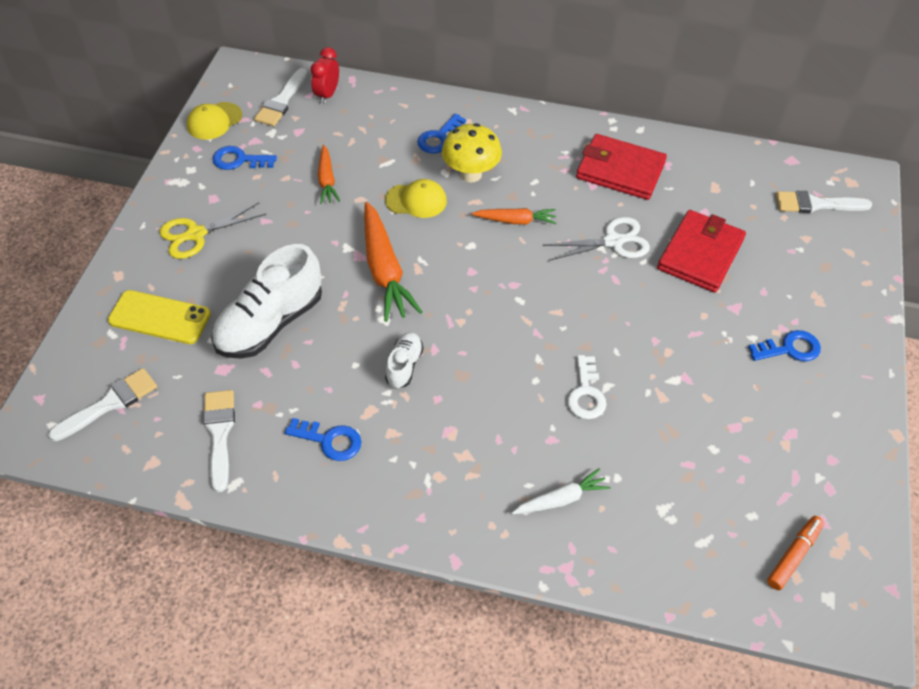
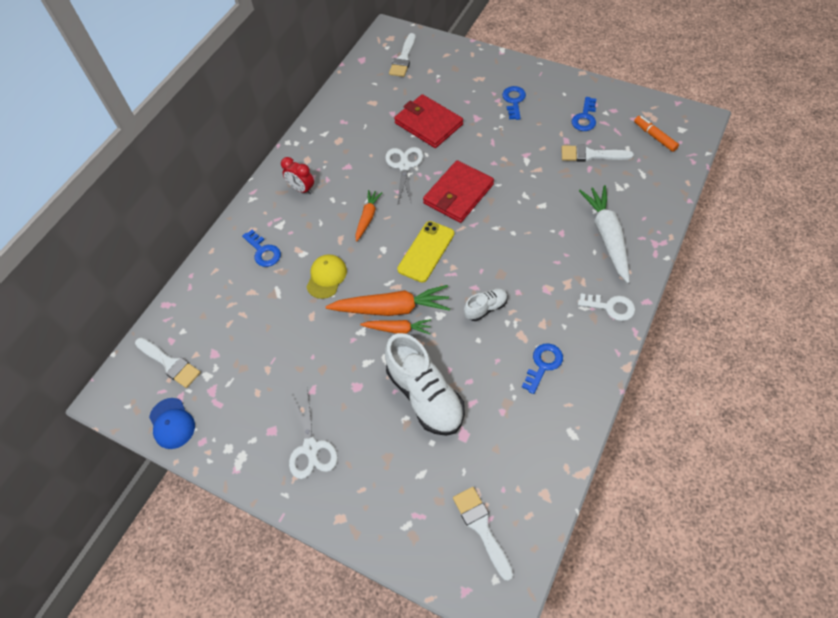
camera: 70 degrees left, 5 degrees up
yellow phone [108,290,211,344] -> yellow phone moved to [397,221,454,282]
yellow scissors [159,203,266,259] -> white scissors [289,390,338,479]
yellow cap [187,102,242,140] -> blue cap [149,398,195,449]
white brush [203,390,235,492] -> white brush moved to [561,145,634,162]
blue key [213,146,277,170] -> blue key moved to [572,97,596,131]
red clock [311,47,339,104] -> red clock moved to [281,157,314,194]
orange carrot [318,144,340,204] -> orange carrot moved to [360,319,431,334]
white shoe [385,332,424,389] -> white shoe turned 120 degrees clockwise [464,288,508,321]
yellow mushroom [442,123,502,182] -> none
white carrot [512,468,611,514] -> white carrot [579,185,630,283], size x1.76
white key [567,355,606,419] -> white key moved to [578,294,635,321]
red wallet [576,134,667,200] -> red wallet moved to [423,160,494,223]

